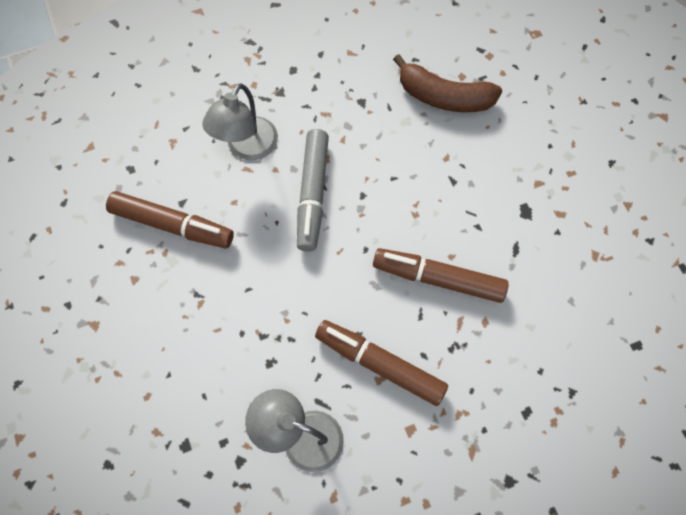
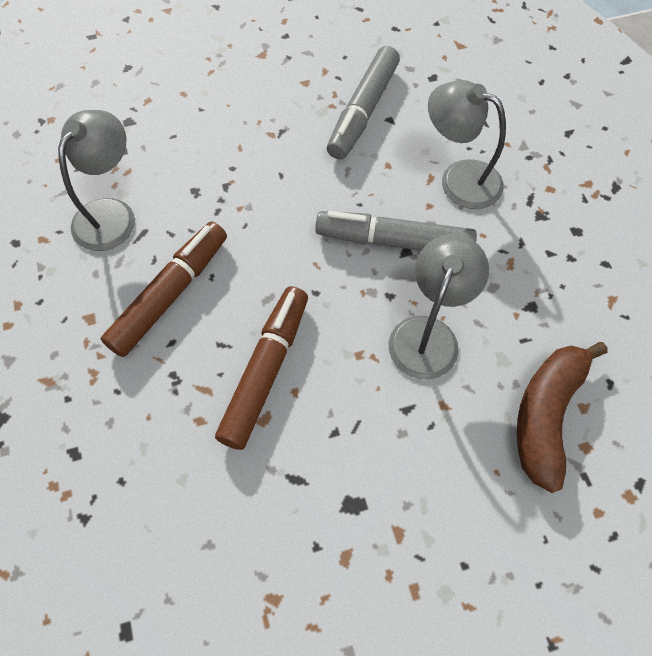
camera: 95 degrees right, 5 degrees down
brown marker [106,191,234,248] -> grey marker [327,46,400,160]
none -> grey lamp [389,234,489,379]

